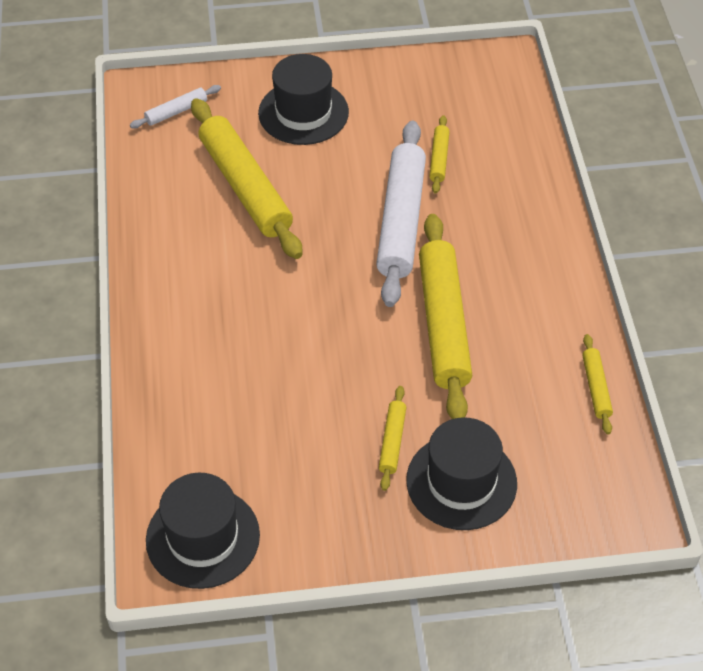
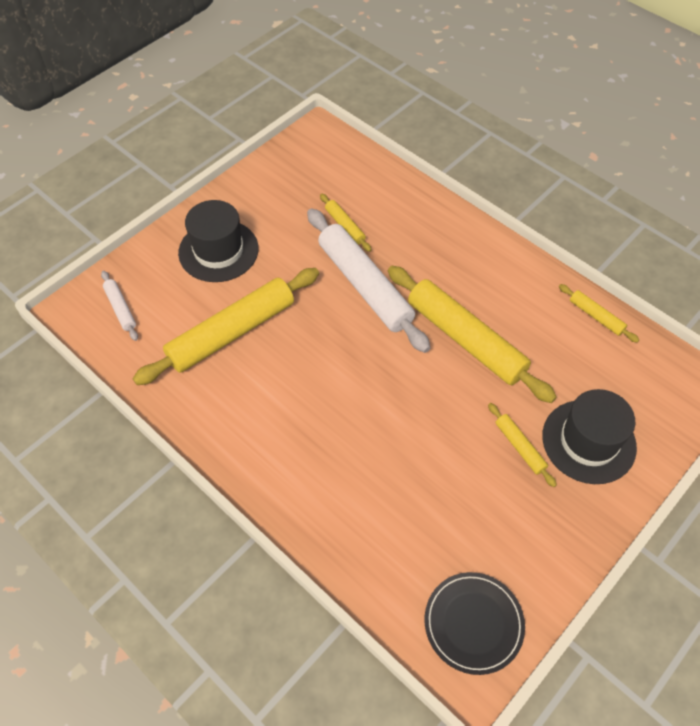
camera: 40 degrees left, 5 degrees up
white rolling pin [130,85,221,129] -> white rolling pin turned 45 degrees counterclockwise [101,271,138,341]
black hat [146,473,260,589] -> black plate [425,572,525,675]
yellow rolling pin [191,98,302,259] -> yellow rolling pin turned 60 degrees counterclockwise [133,268,319,385]

